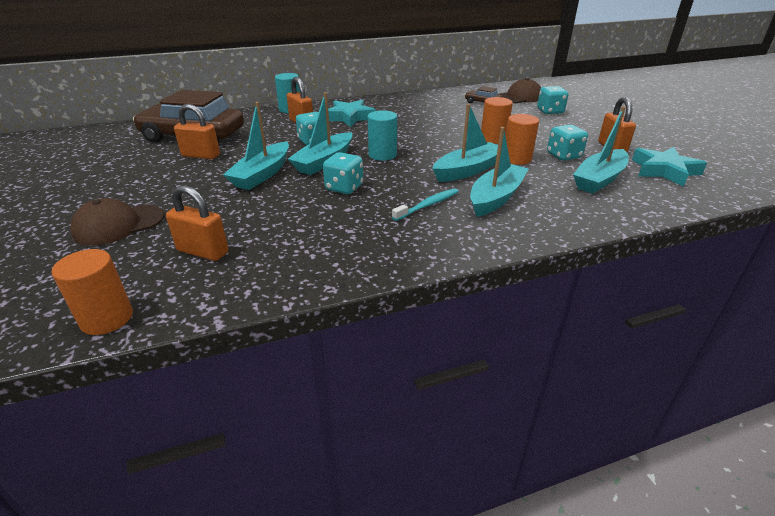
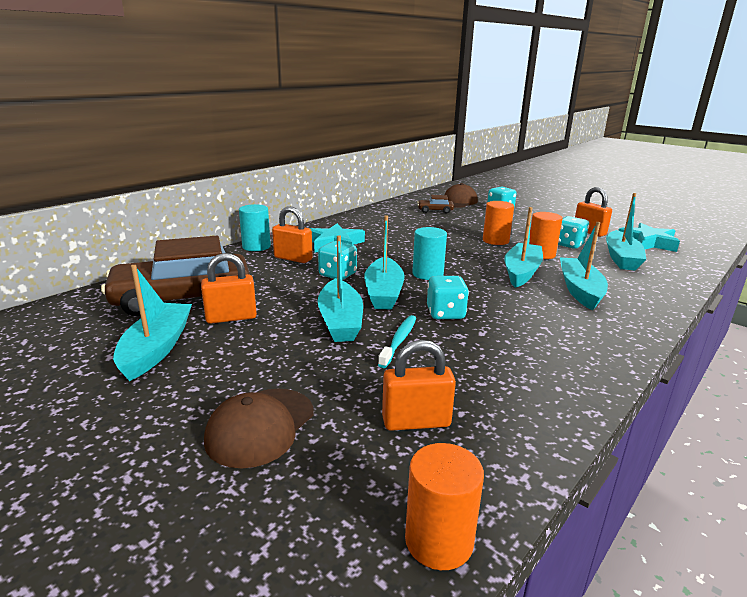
camera: 30 degrees left, 10 degrees down
turquoise toothbrush [392,188,458,221] -> turquoise toothbrush moved to [378,315,416,368]
none -> turquoise boat [113,265,192,381]

